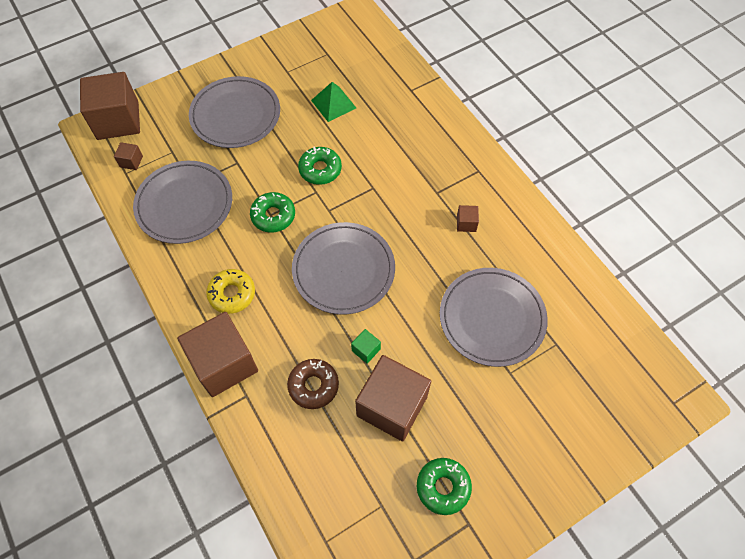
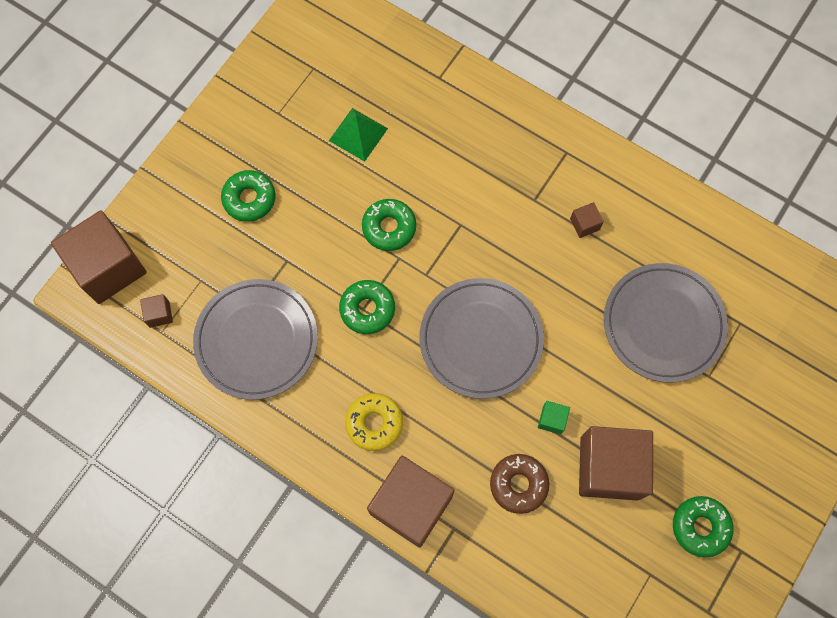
camera: 25 degrees left, 10 degrees up
grey plate [189,76,280,148] -> green donut [221,170,276,222]

